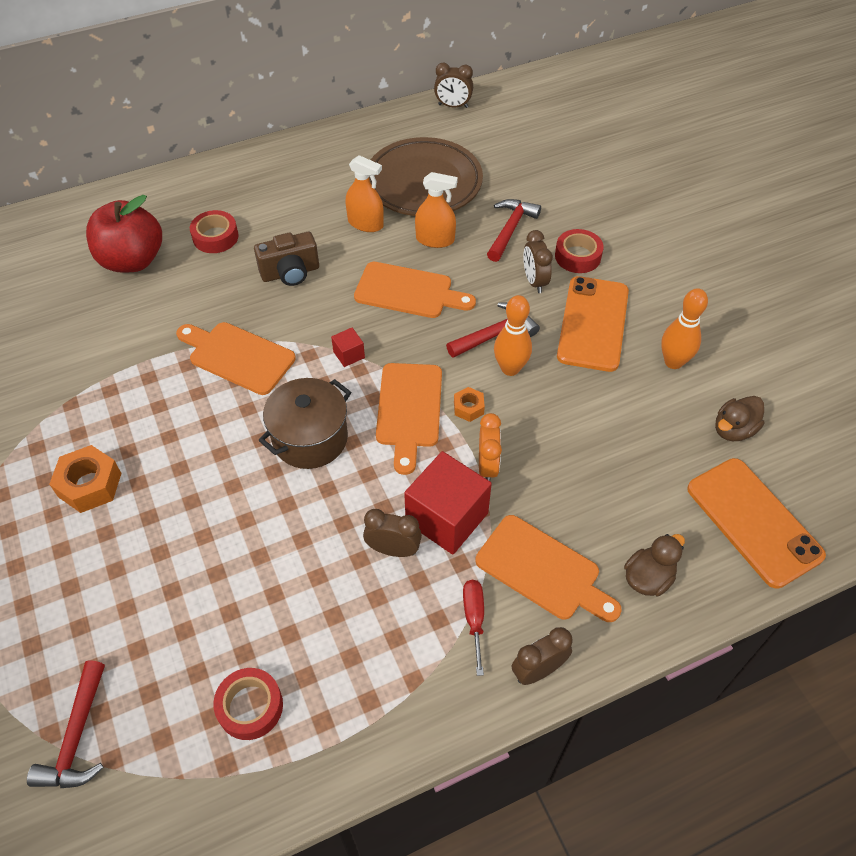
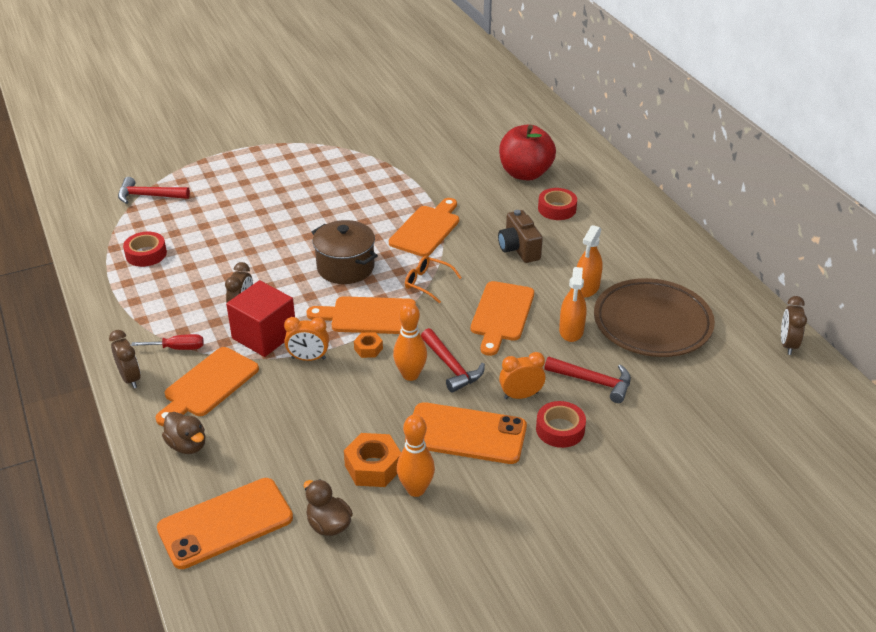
camera: 90 degrees right, 15 degrees down
orange nut [49,445,122,513] -> orange nut moved to [344,433,401,487]
red cube [331,328,365,367] -> orange glasses [405,256,462,303]
brown clock [523,230,553,293] -> orange clock [499,352,546,399]

